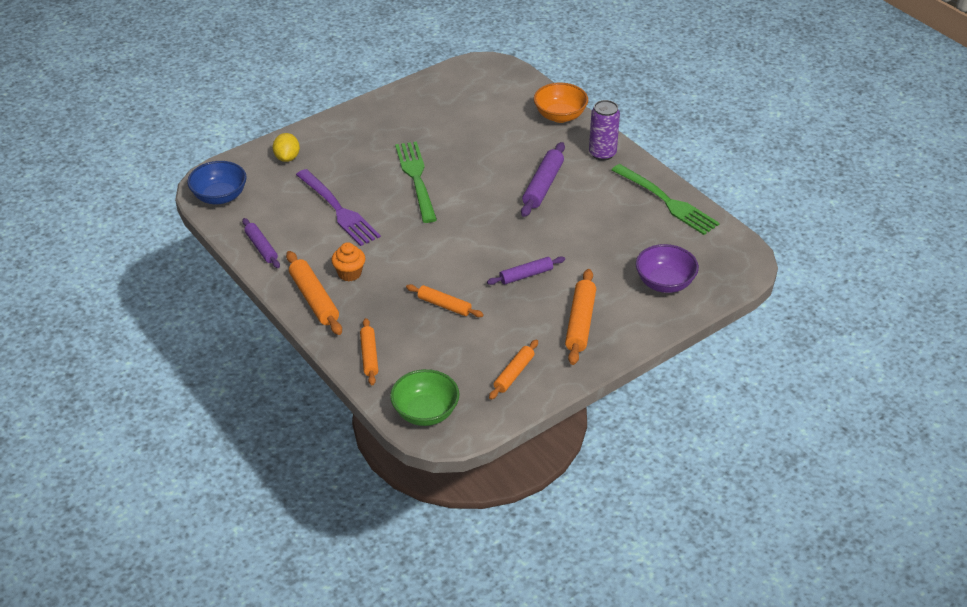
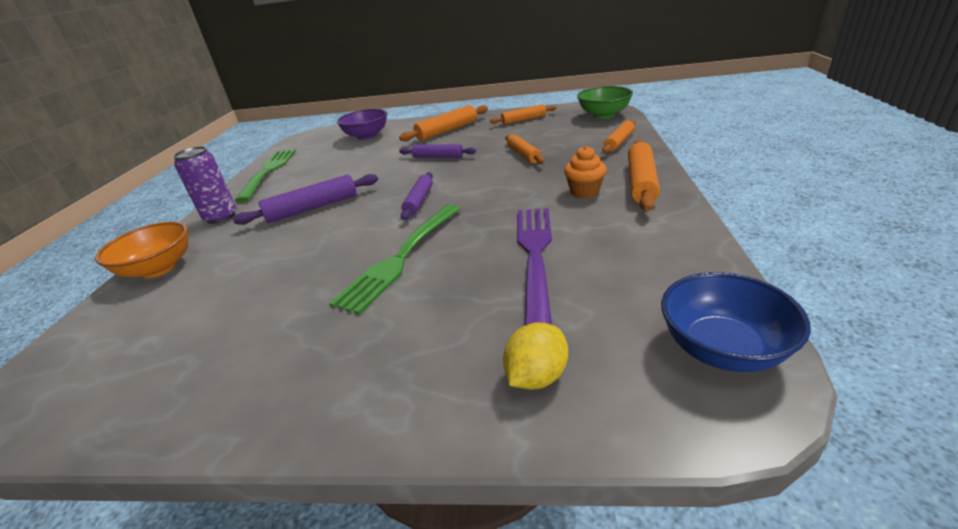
camera: 135 degrees left, 10 degrees down
purple rolling pin [242,218,280,268] -> purple rolling pin moved to [401,172,433,220]

